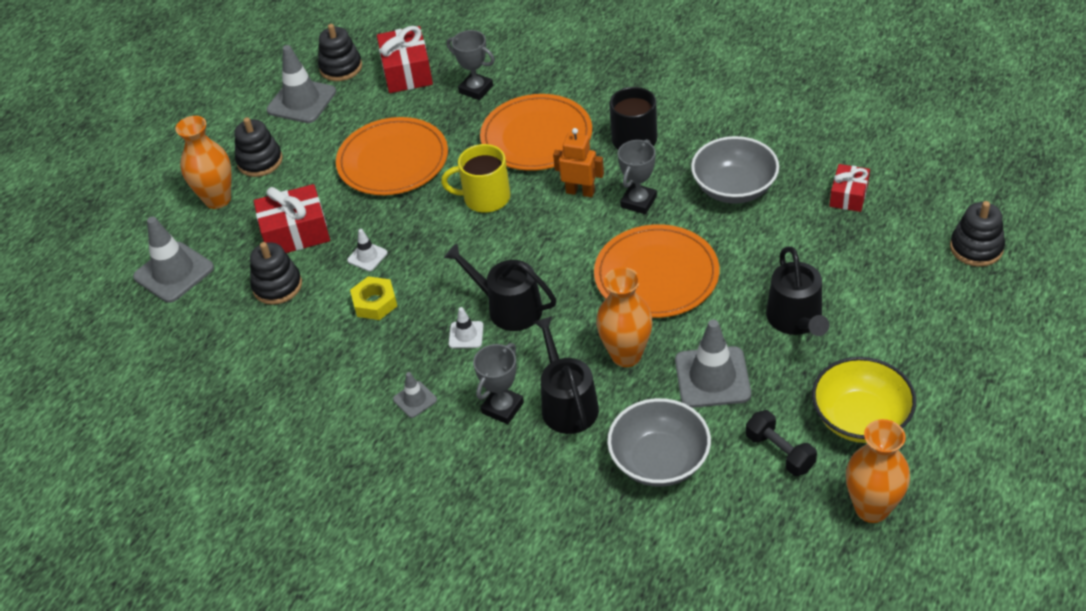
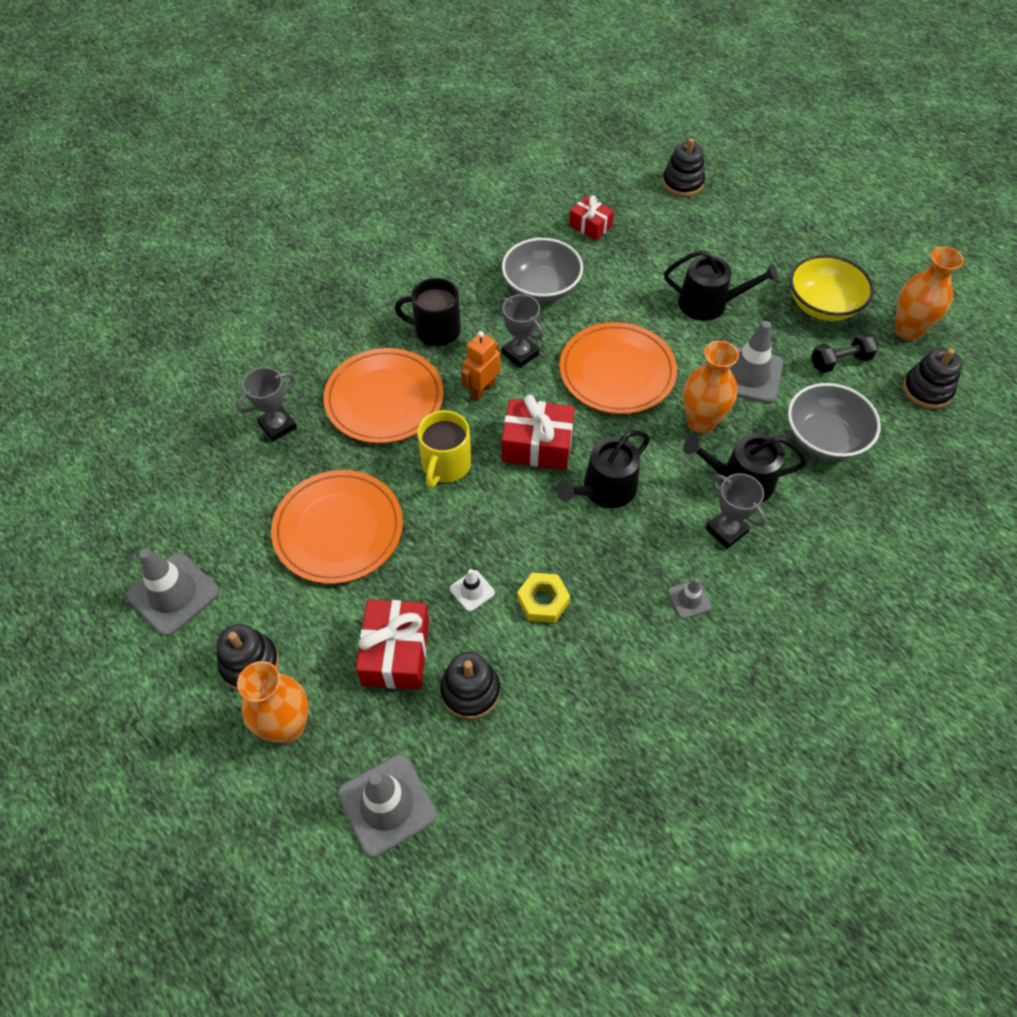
camera: 75 degrees left, 10 degrees up
black stacking toy [318,24,362,81] -> black stacking toy moved to [903,348,962,409]
red gift [377,26,433,93] -> red gift moved to [502,395,575,470]
white traffic cone [449,307,484,348] -> none

